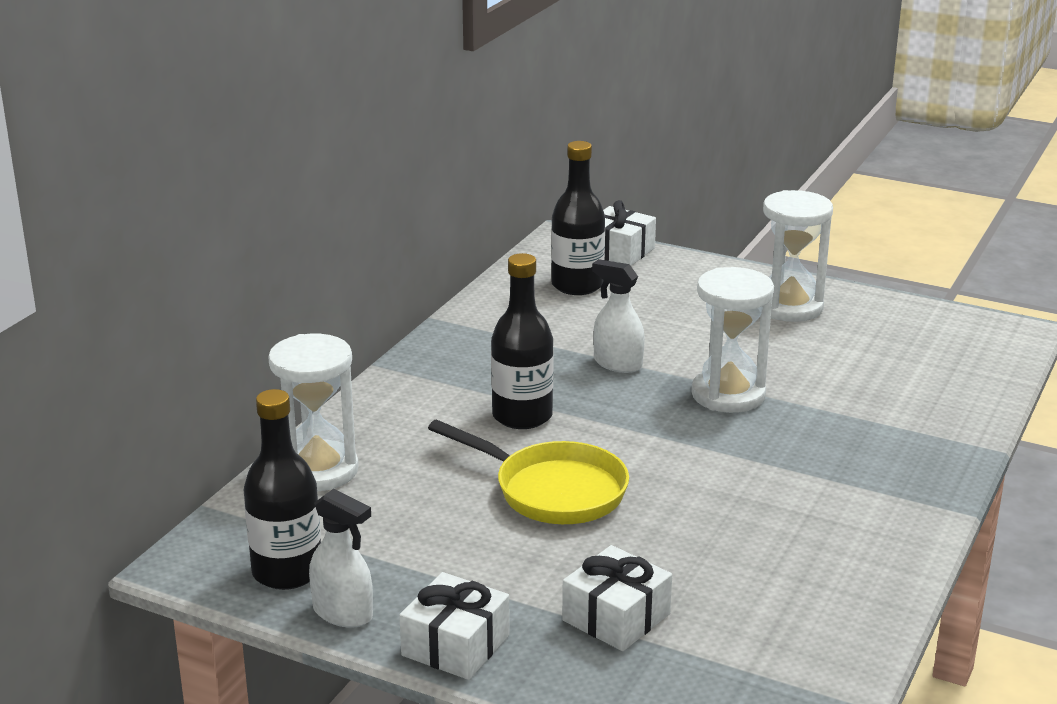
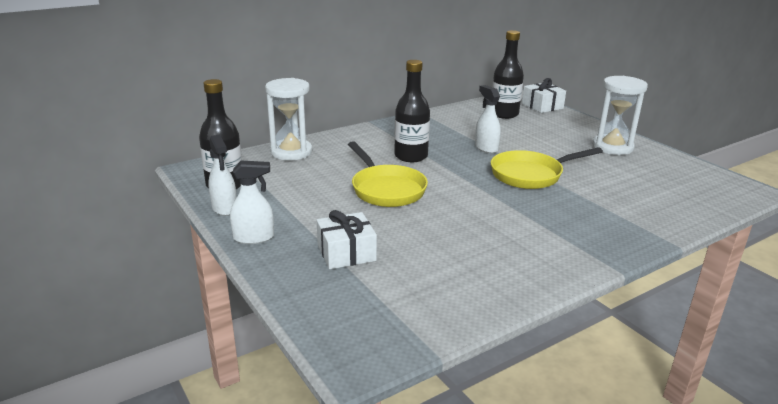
camera: 30 degrees right, 0 degrees up
white gift [399,572,510,680] -> white spray bottle [230,161,274,244]
white hourglass [691,267,774,413] -> yellow pan [491,147,603,189]

